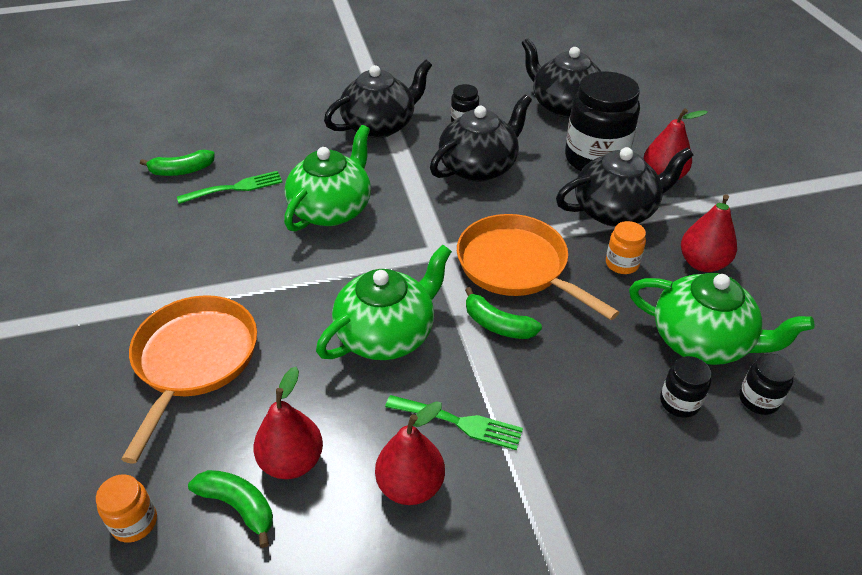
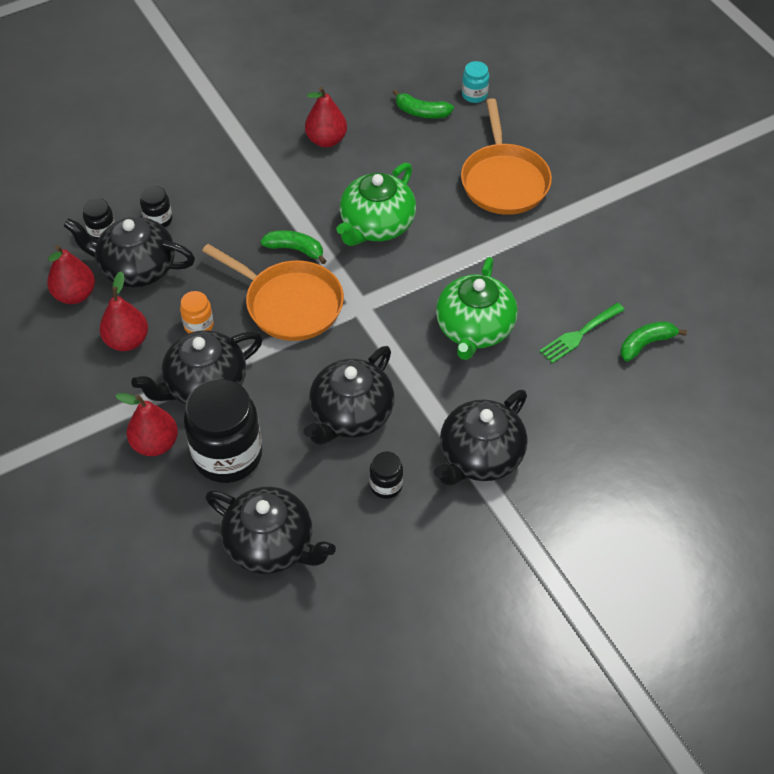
camera: 165 degrees right, 10 degrees up
orange jar [96,474,157,543] -> turquoise jar [462,61,489,103]
red pear [253,367,323,479] -> red pear moved to [47,245,95,304]
green fork [385,395,523,450] -> none
green teapot [629,273,815,365] -> black teapot [64,217,195,288]

